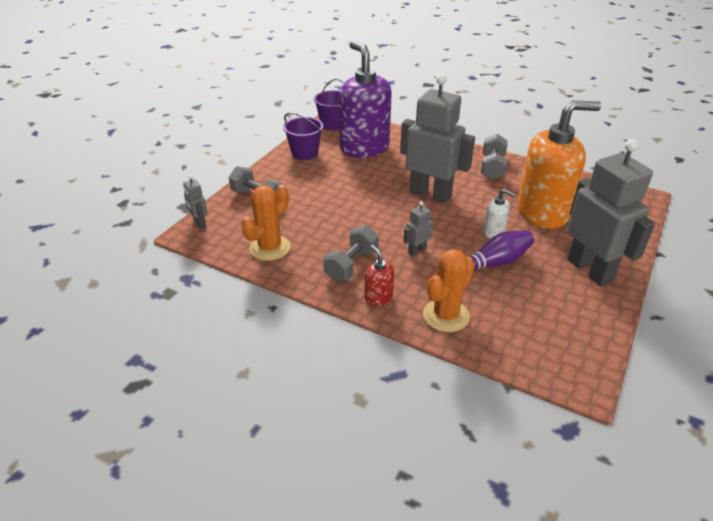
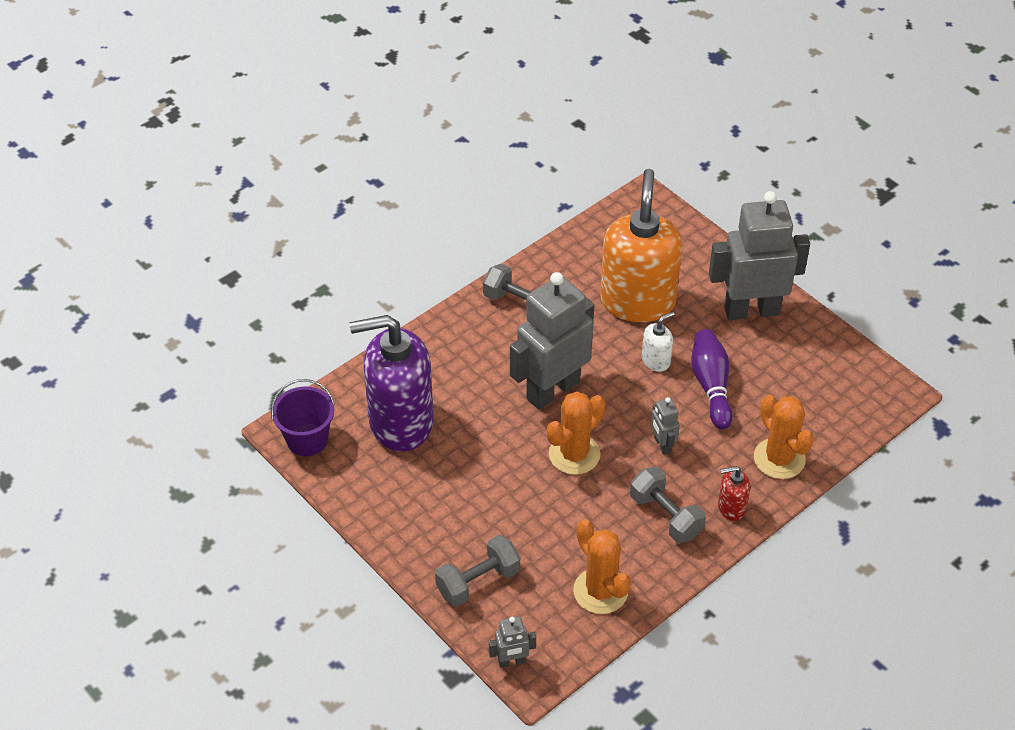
camera: 70 degrees left, 10 degrees up
purple bucket [283,113,324,160] -> none
none -> orange cactus [547,392,605,475]

